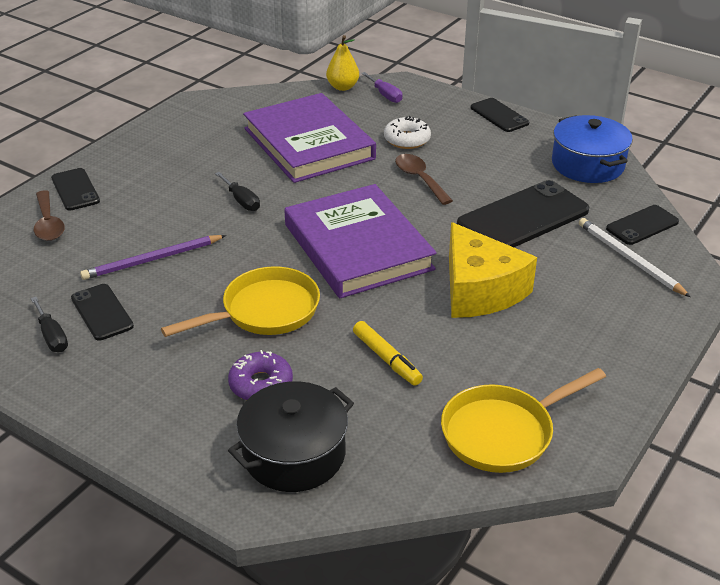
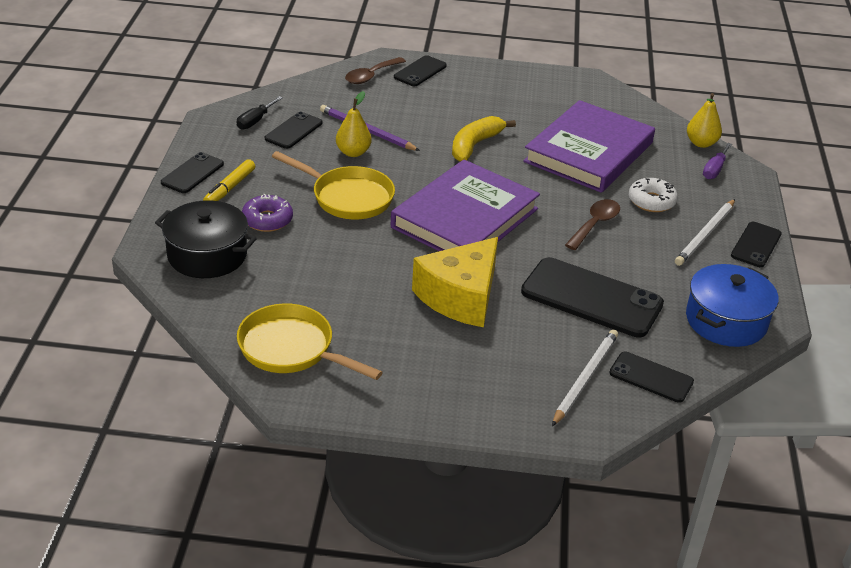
camera: 60 degrees right, 0 degrees up
black screwdriver [215,172,260,211] -> yellow banana [452,116,516,162]
yellow marker [353,321,423,386] -> yellow marker moved to [203,159,255,201]
none -> black phone [161,152,224,193]
none -> yellow pear [336,91,372,157]
none -> white pencil [675,199,735,266]

